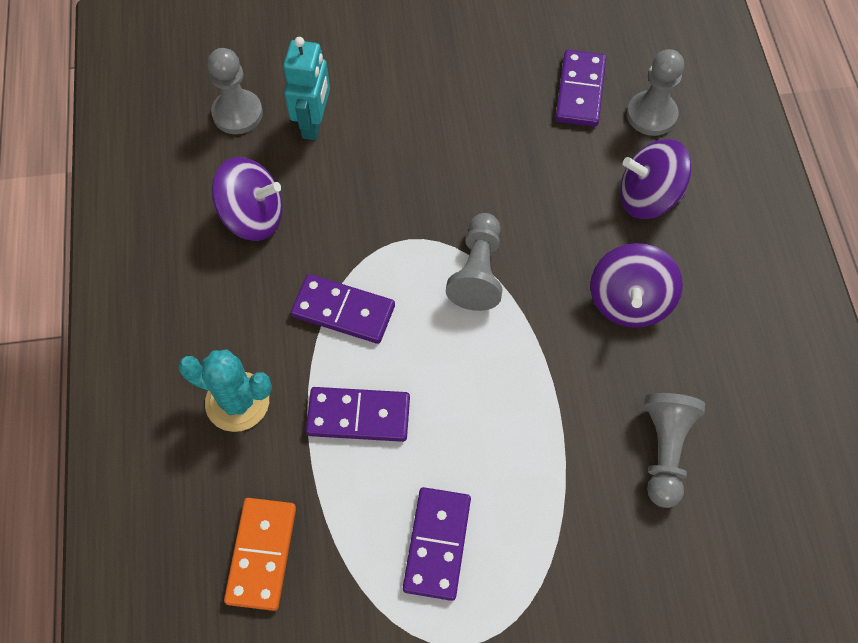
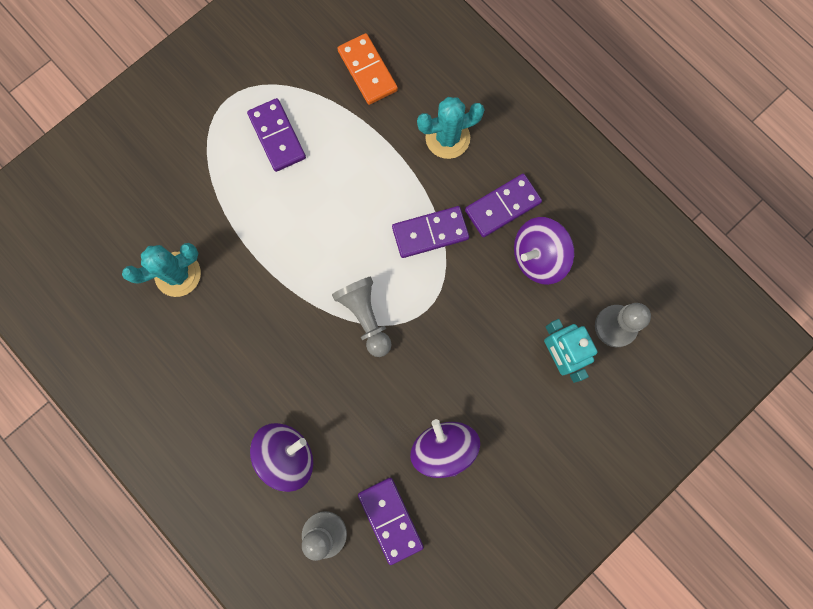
camera: 145 degrees right, 15 degrees up
purple domino [306,387,410,442] -> purple domino moved to [465,174,542,237]
purple spinning top [590,243,683,328] -> purple spinning top moved to [410,419,480,478]
grey pawn [644,393,705,508] -> turquoise cactus [122,243,201,297]

